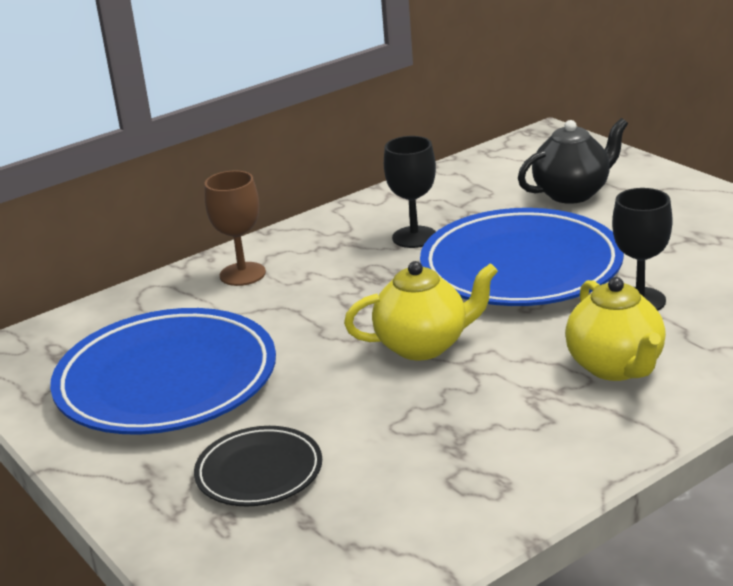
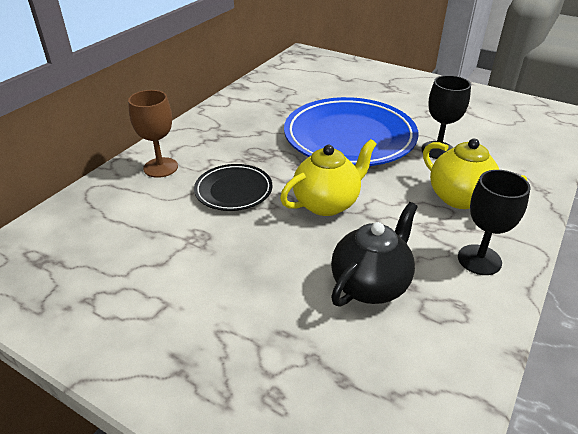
camera: 25 degrees left, 10 degrees up
blue plate [50,308,276,434] -> none
black plate [194,426,322,507] -> black plate moved to [194,164,272,211]
black goblet [384,136,436,248] -> black goblet moved to [458,170,531,275]
black teapot [518,118,628,204] -> black teapot moved to [331,202,418,307]

